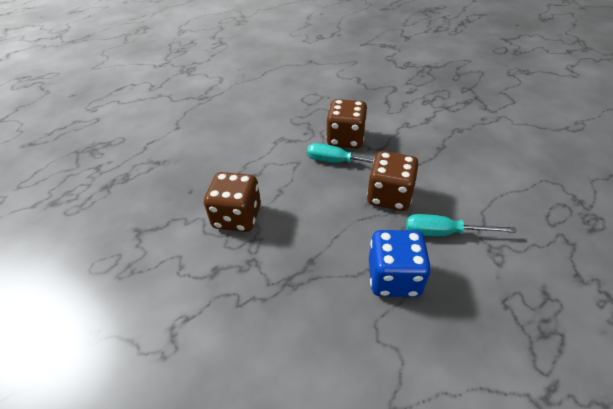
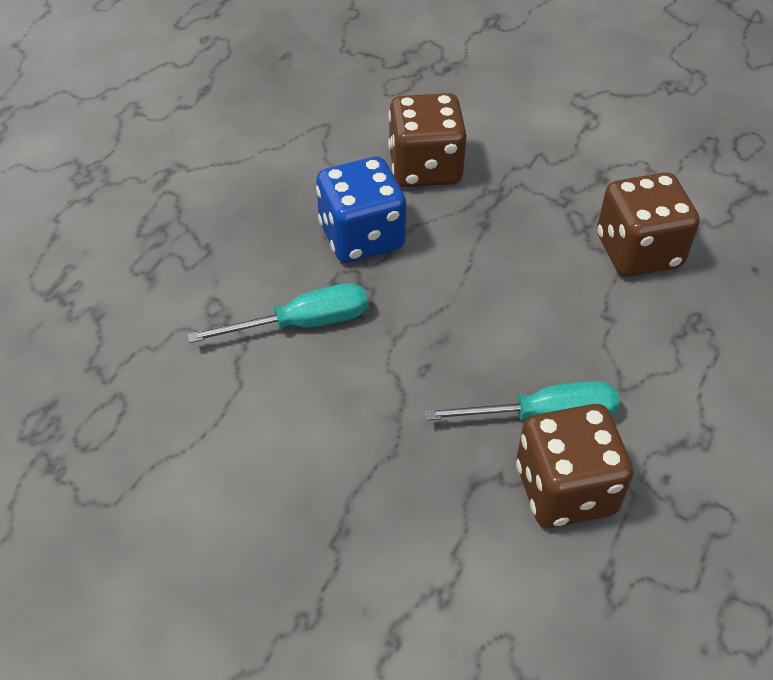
camera: 155 degrees right, 5 degrees up
brown dice [367,151,419,211] -> brown dice moved to [388,93,467,187]

